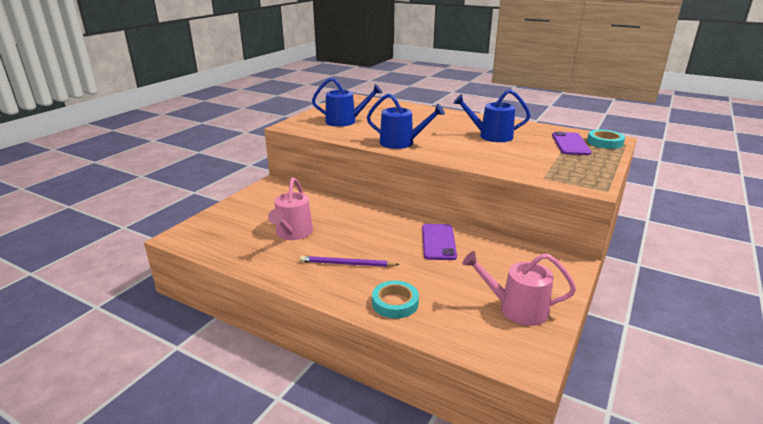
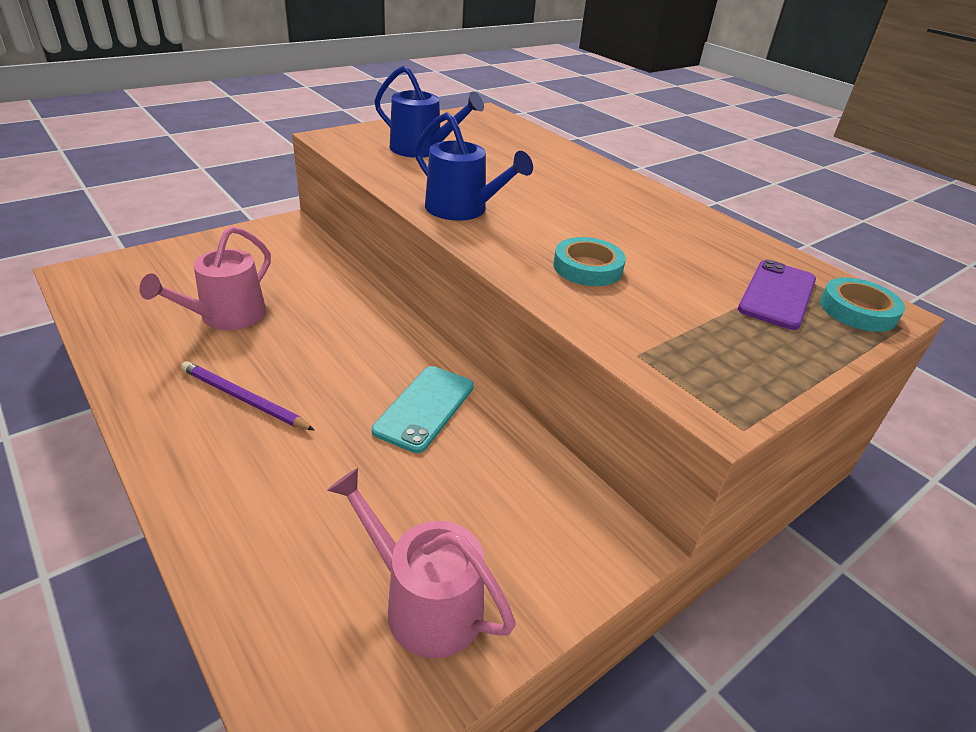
camera: 20 degrees right, 10 degrees up
turquoise tape [372,281,419,319] -> turquoise tape moved to [553,237,626,286]
purple phone [422,224,457,260] -> turquoise phone [372,366,474,453]
blue watering can [453,90,531,142] -> none

